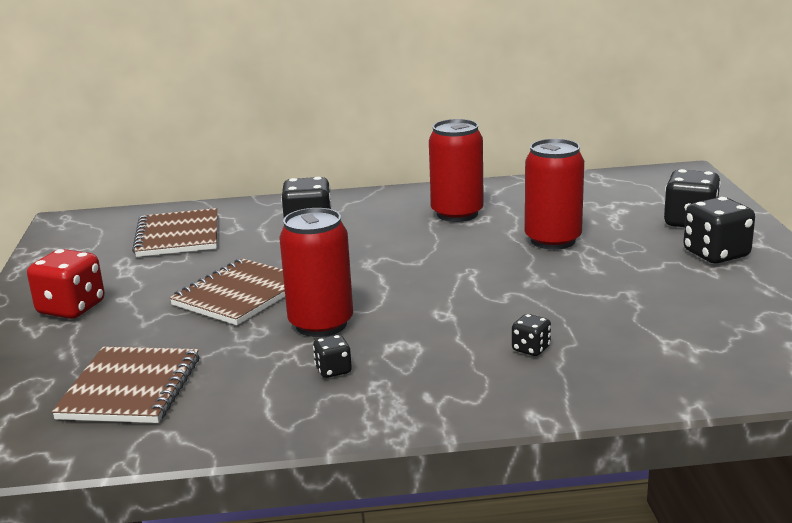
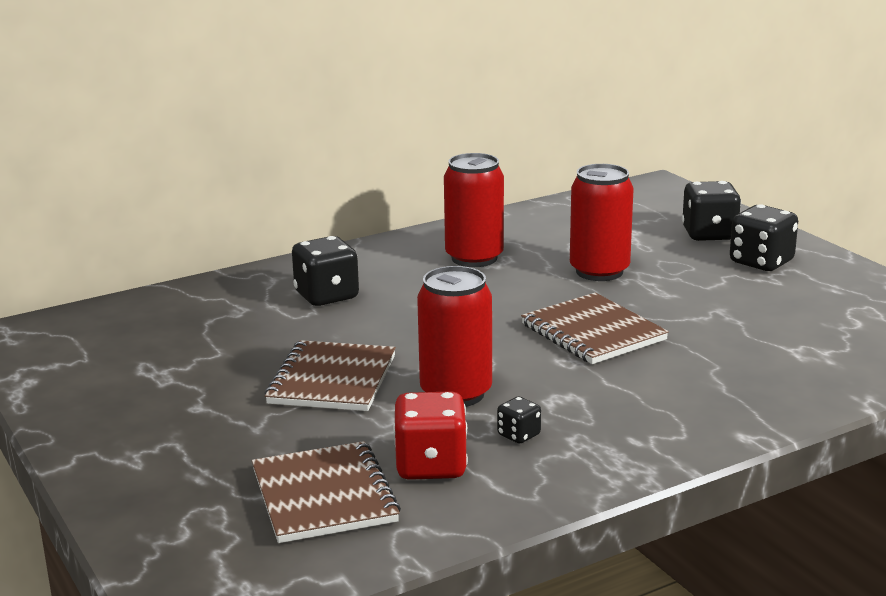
camera: 25 degrees left, 0 degrees up
red dice [27,249,105,319] -> red dice moved to [393,391,468,480]
brown notebook [132,208,217,257] -> brown notebook moved to [521,293,669,364]
black dice [512,314,551,356] -> none

